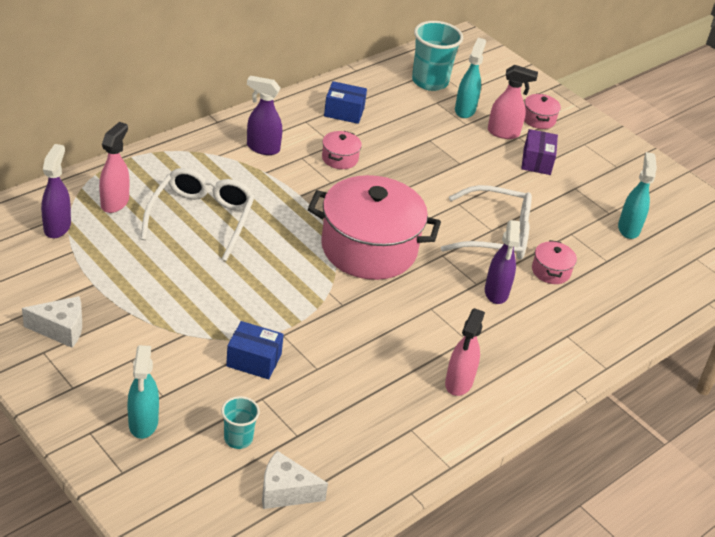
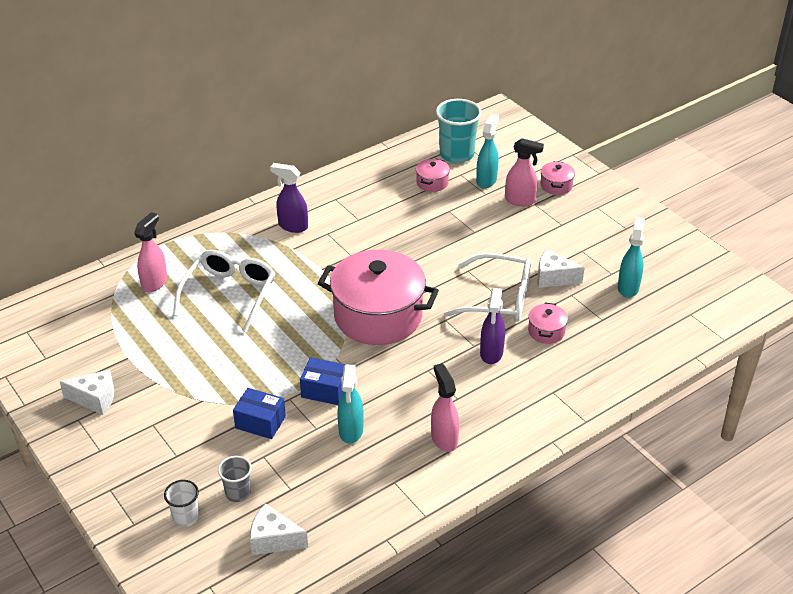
camera: 10 degrees right, 0 degrees up
purple spray bottle [41,144,71,238] -> none
turquoise spray bottle [127,345,159,439] -> turquoise spray bottle moved to [337,365,364,444]
turquoise cup [221,396,260,449] -> grey cup [218,456,252,502]
pink pot [322,131,362,169] -> pink pot moved to [416,159,450,192]
blue box [324,81,367,124] -> blue box moved to [300,357,347,405]
pink spray bottle [445,308,485,396] -> pink spray bottle turned 135 degrees clockwise [431,363,459,452]
purple box [521,129,558,175] -> none
none -> white cup [164,480,199,527]
none -> white cheese [537,249,584,288]

